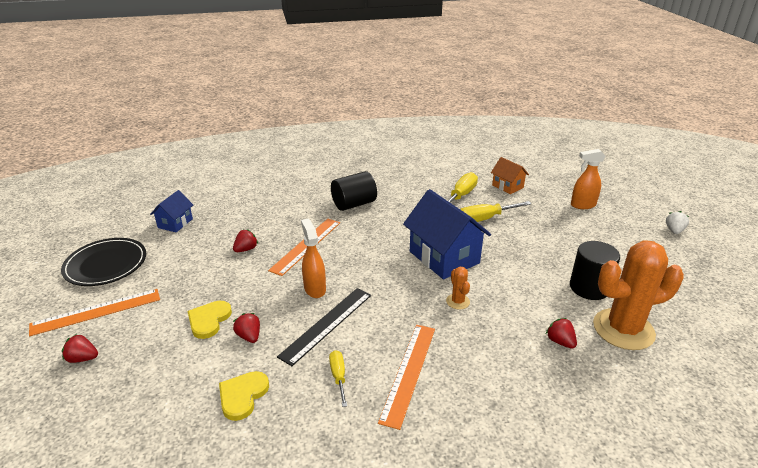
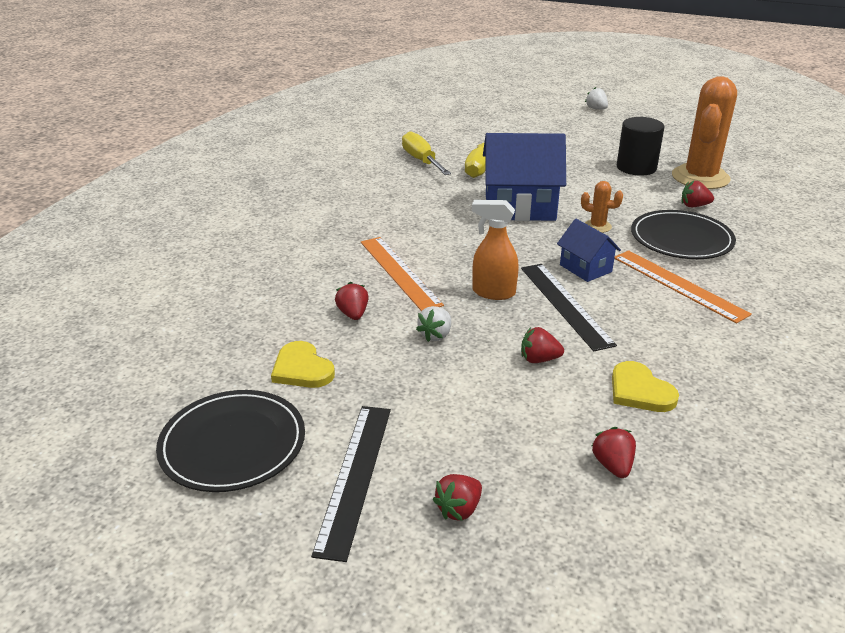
camera: 55 degrees left, 0 degrees up
orange ruler [29,289,160,336] -> black ruler [311,406,391,562]
blue house [150,190,193,233] -> blue house moved to [557,219,621,282]
yellow heart [187,301,232,339] -> yellow heart moved to [271,341,335,388]
yellow screwdriver [329,350,347,407] -> none
black cylinder [331,171,377,211] -> none
orange house [491,157,529,194] -> none
orange spray bottle [571,149,606,209] -> none
none -> white strawberry [416,306,451,342]
none -> red strawberry [592,427,636,478]
none -> black plate [631,210,736,259]

